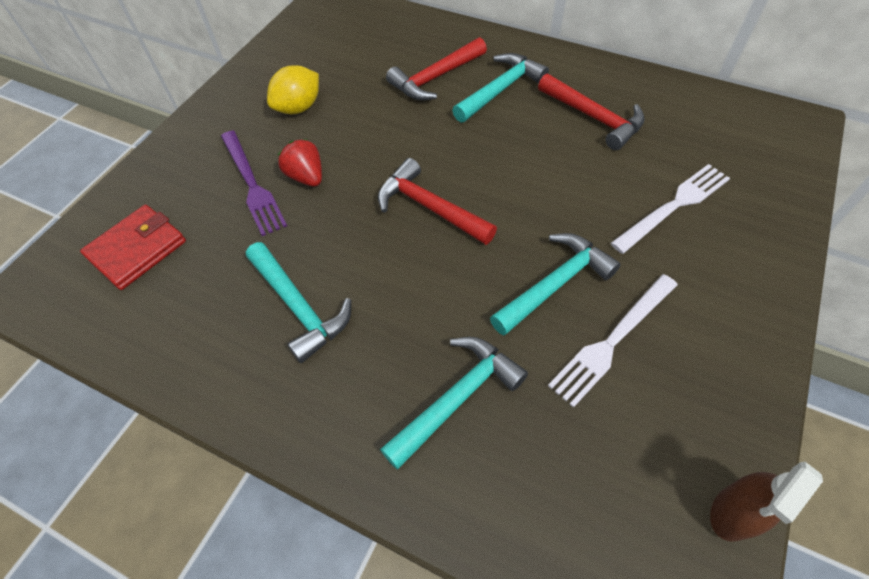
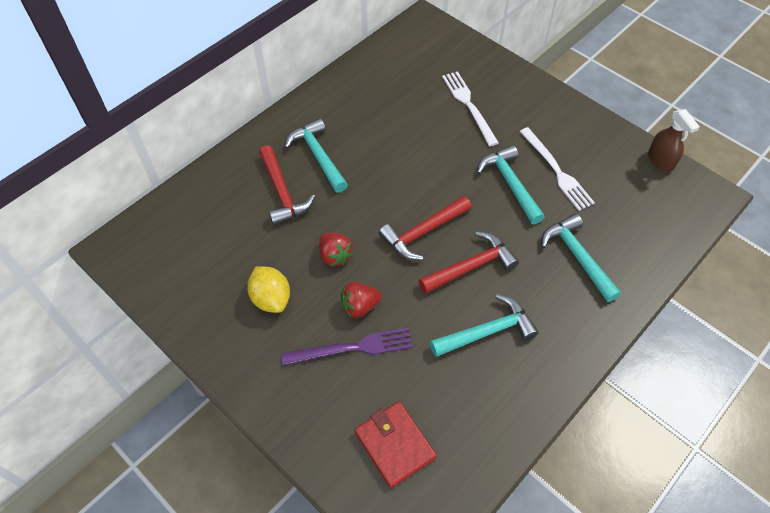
camera: 75 degrees left, 0 degrees up
red hammer [538,73,645,150] -> red hammer moved to [419,231,519,294]
none -> red strawberry [319,233,353,266]

